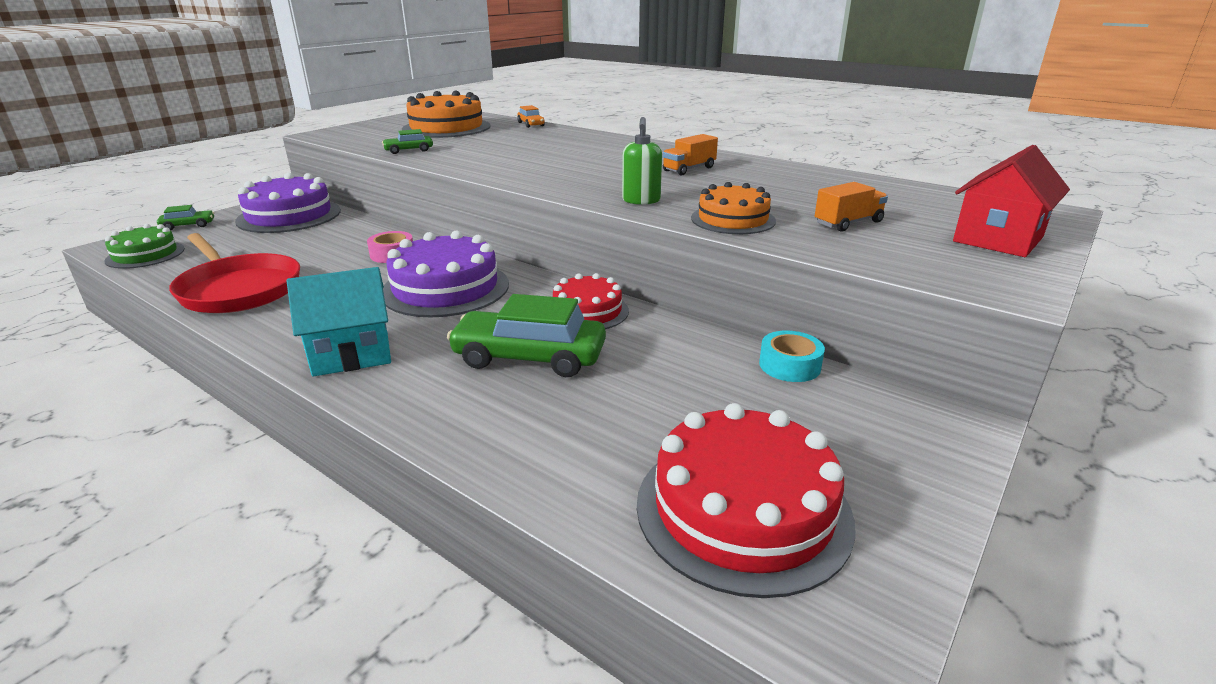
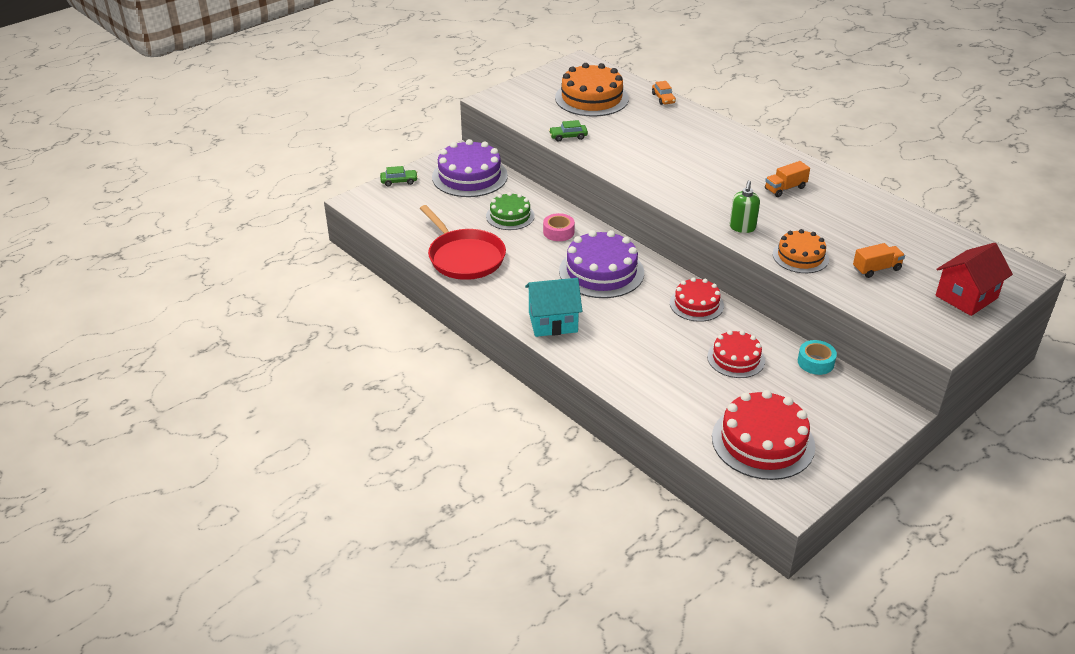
camera: 10 degrees right, 10 degrees up
green cake [104,224,185,269] -> green cake moved to [486,192,535,230]
green car [447,294,606,377] -> none
none -> red cake [707,330,765,378]

